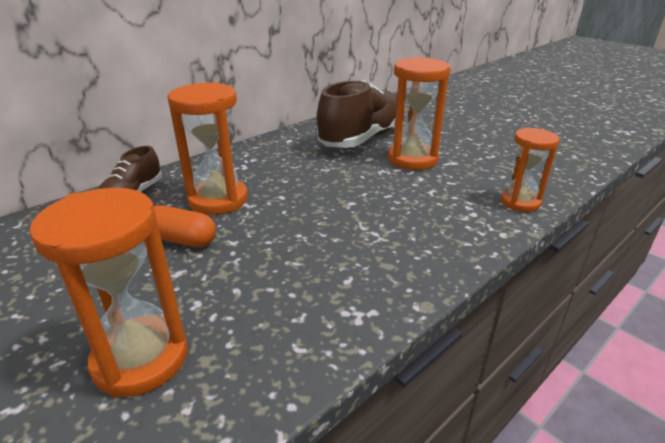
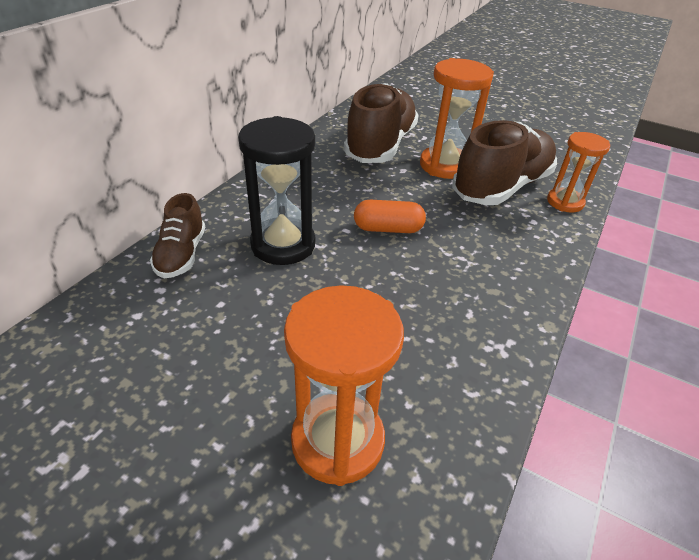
camera: 20 degrees left, 10 degrees up
orange capsule [154,205,216,248] -> orange capsule moved to [354,200,426,233]
orange hourglass [167,82,248,215] -> black hourglass [238,116,315,265]
none -> brown shoe [452,120,557,205]

